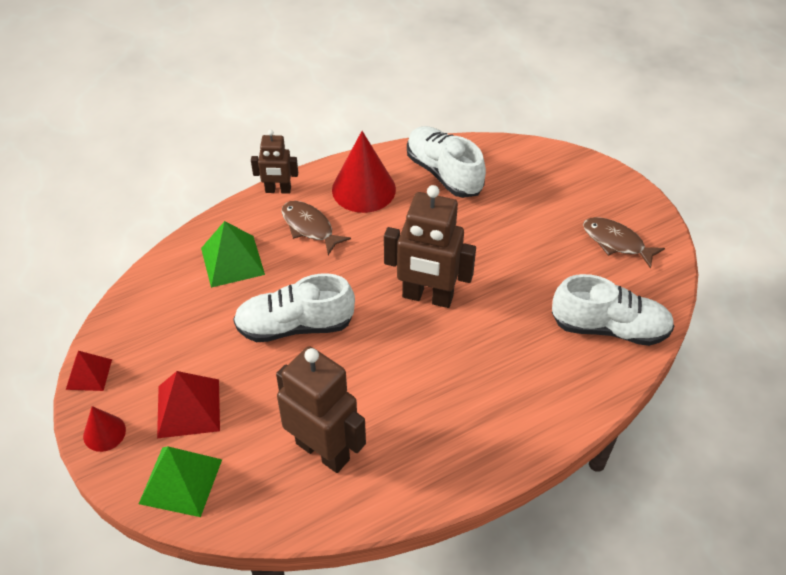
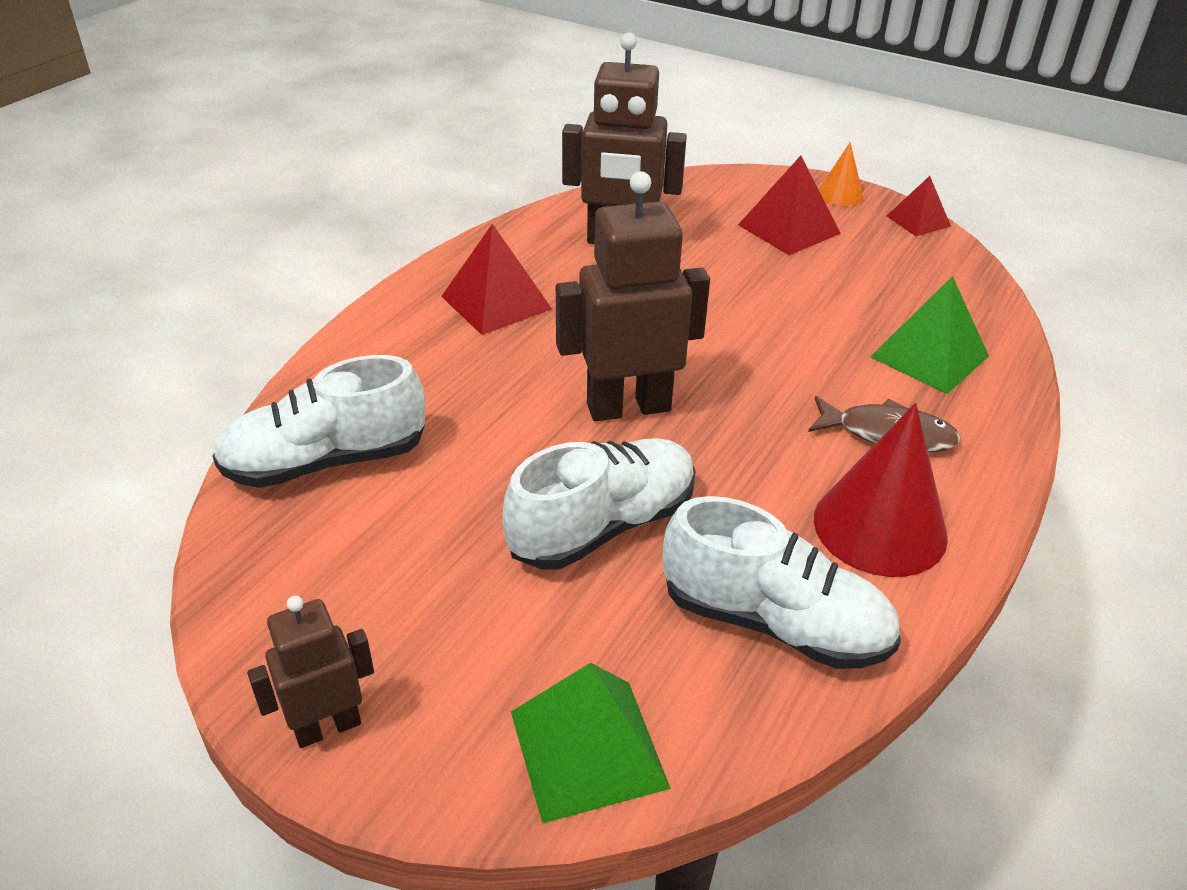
camera: 150 degrees right, 10 degrees down
red cone [83,406,126,452] -> orange cone [818,142,863,206]
green pyramid [139,446,222,517] -> green pyramid moved to [511,663,671,823]
white shoe [233,273,355,342] -> white shoe moved to [503,438,696,570]
brown robot [251,130,298,194] -> brown robot moved to [247,596,374,748]
brown fish [583,217,665,269] -> none
none -> red pyramid [441,224,552,335]

